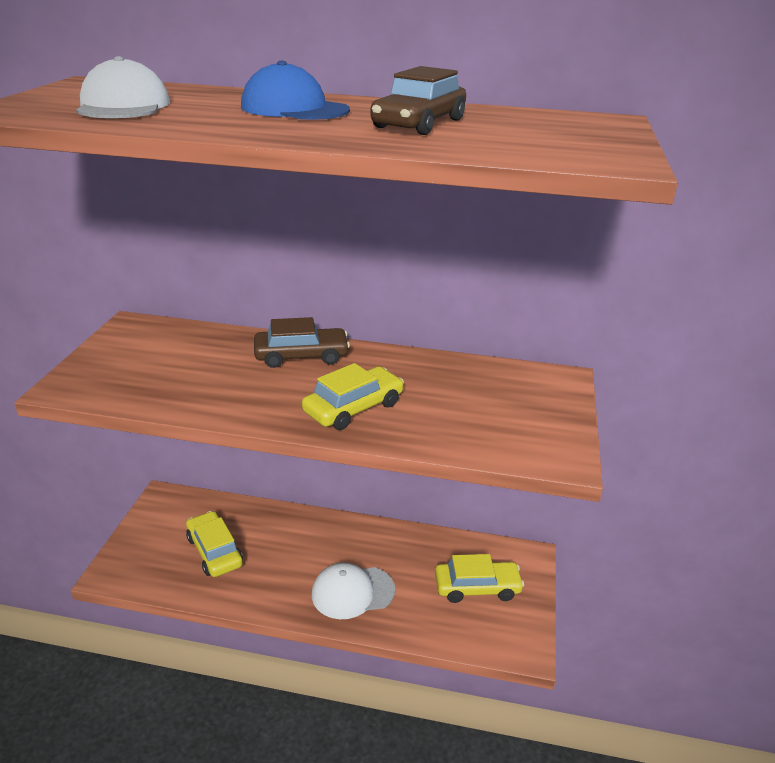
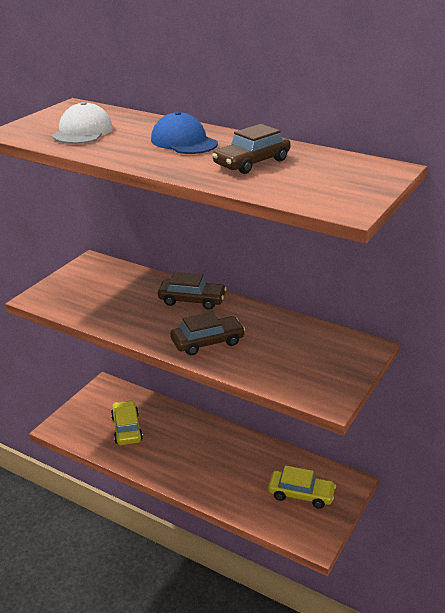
camera: 20 degrees right, 0 degrees up
yellow car [302,363,404,430] -> brown car [170,312,245,355]
white cap [312,562,395,619] -> none

